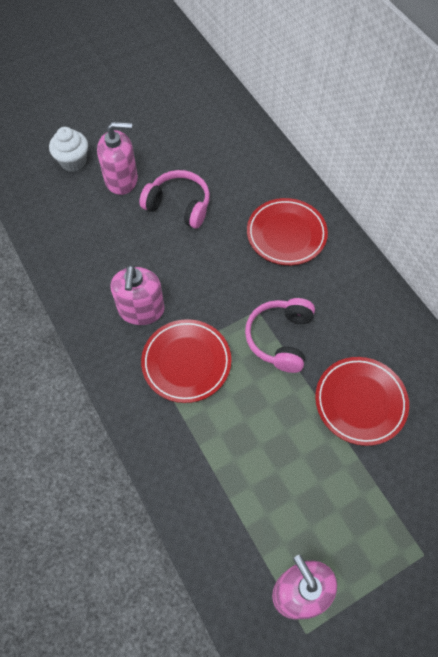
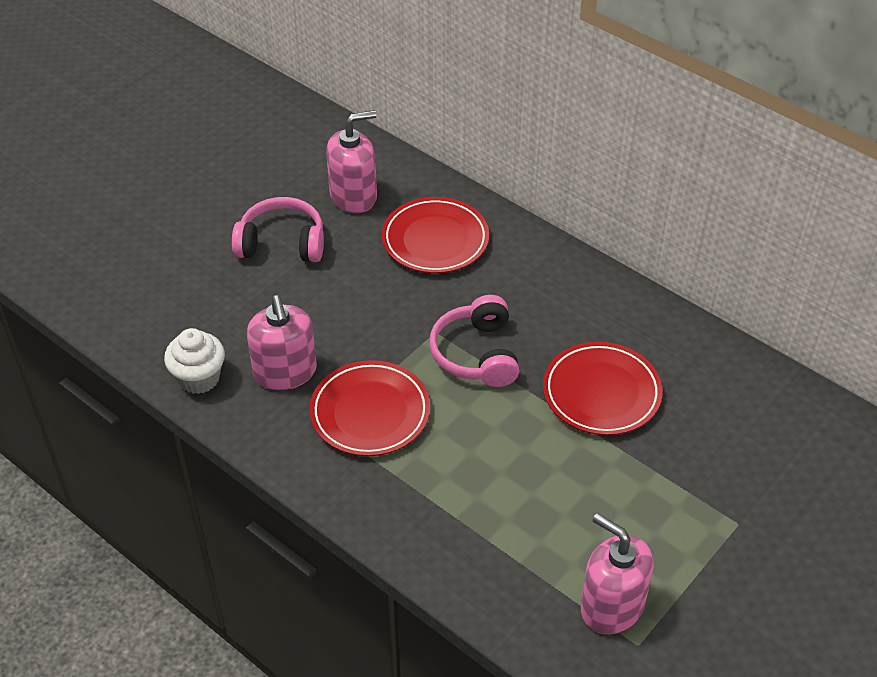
camera: 20 degrees left, 15 degrees down
white cupcake [49,127,88,172] -> white cupcake moved to [164,328,225,394]
pink soap dispenser [97,122,138,195] -> pink soap dispenser moved to [326,110,377,213]

